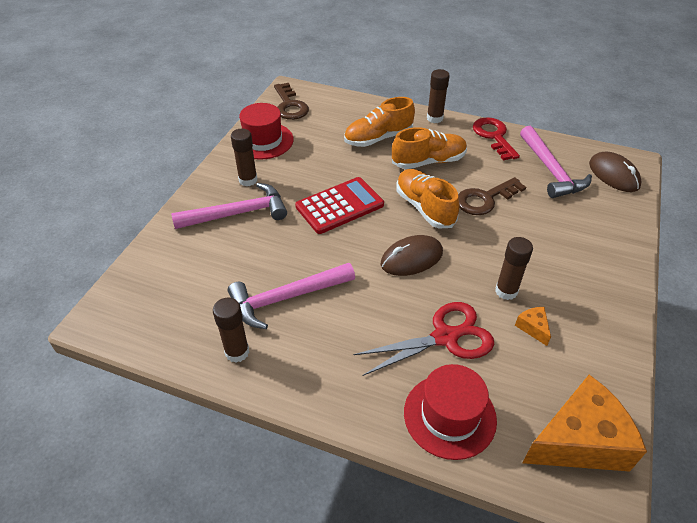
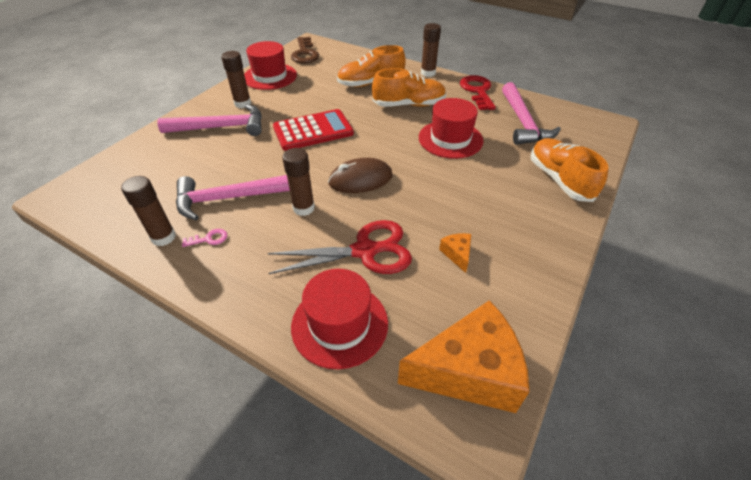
camera: 10 degrees right, 0 degrees up
orange shoe [396,169,460,228] -> orange shoe moved to [531,138,609,202]
brown key [458,177,526,215] -> red hat [419,98,483,159]
brown glue stick [495,237,533,300] -> brown glue stick moved to [282,148,315,216]
brown mouse [589,152,642,192] -> none
none -> pink key [182,229,227,247]

